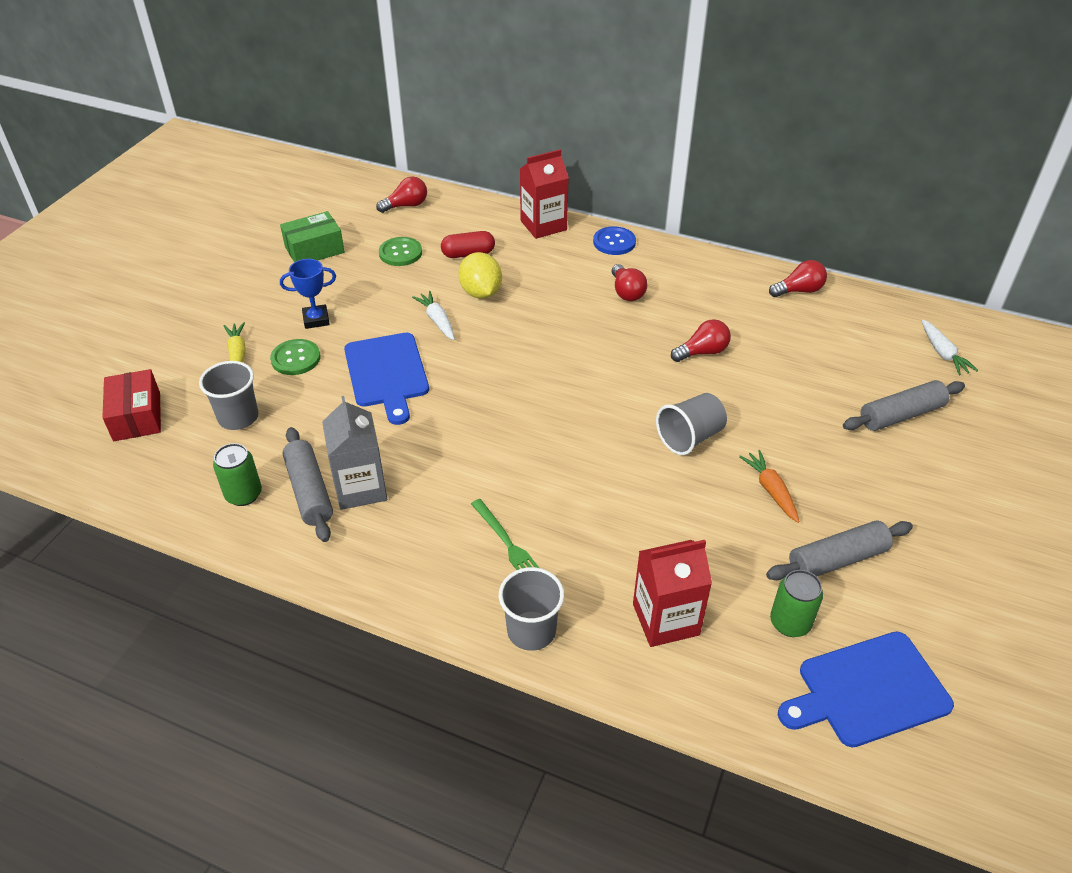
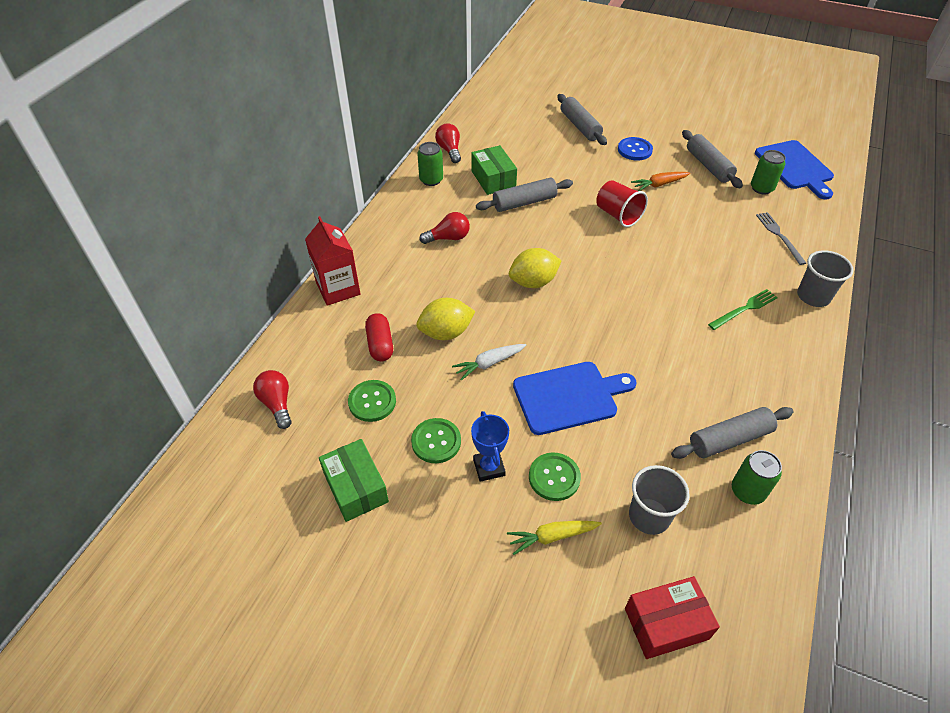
camera: 90 degrees left, 5 degrees up
grey carton [322,396,387,510] -> none
blue button [593,226,636,255] -> blue button moved to [618,137,653,160]
red carton [633,540,712,647] -> grey fork [756,212,806,265]
grey cup [656,393,727,455] -> red cup [596,180,648,227]
red light bulb [671,319,731,362] -> grey rolling pin [476,178,573,212]
white carrot [922,319,978,375] -> none
none -> green button [411,418,461,463]
none -> green can [417,142,443,186]
none -> green box [471,145,517,195]
none -> yellow lemon [509,248,562,288]

